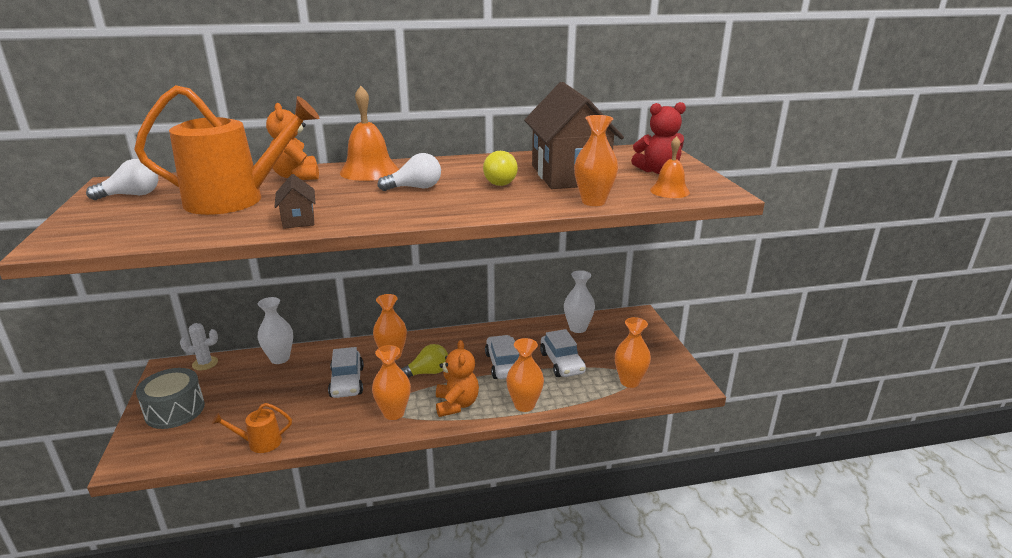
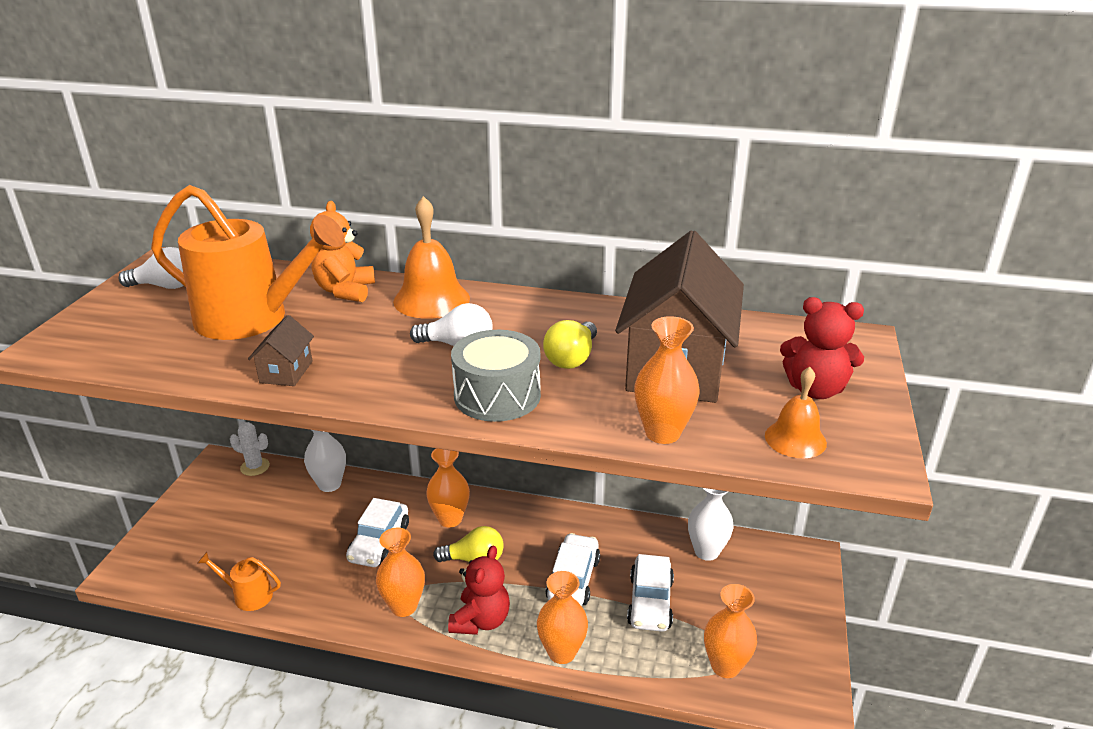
camera: 25 degrees right, 5 degrees up
grey drum [136,368,205,429] -> grey drum moved to [451,330,541,422]
orange teddy bear [436,340,479,417] -> red teddy bear [448,546,510,635]

